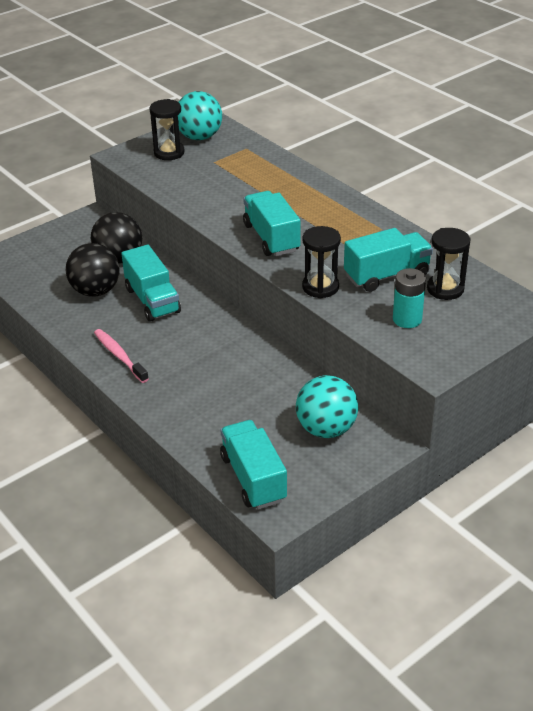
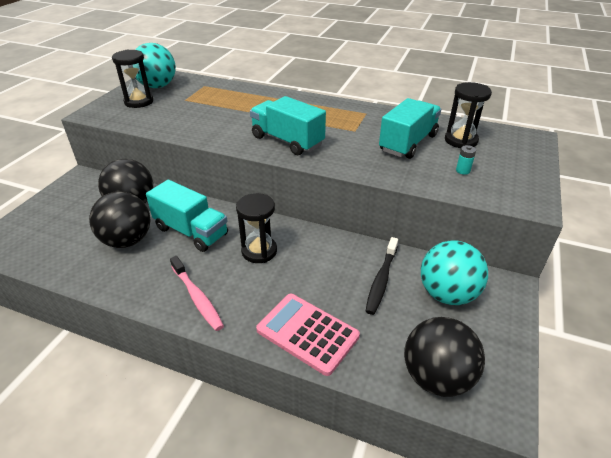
camera: 30 degrees left, 0 degrees up
pink toothbrush [94,329,149,383] -> pink toothbrush turned 150 degrees counterclockwise [170,256,224,331]
turquoise truck [220,420,287,509] -> black ball [404,317,485,397]
black hourglass [302,226,341,299] -> black hourglass moved to [236,193,277,263]
turquoise battery [393,268,426,328] -> turquoise battery [456,145,476,175], size x0.51
none -> pink calculator [256,294,360,376]
none -> black toothbrush [366,237,398,315]

